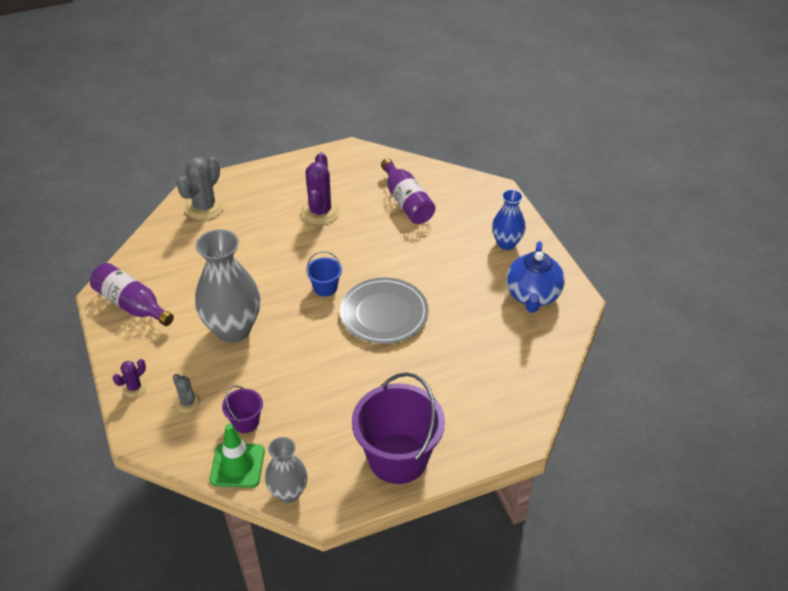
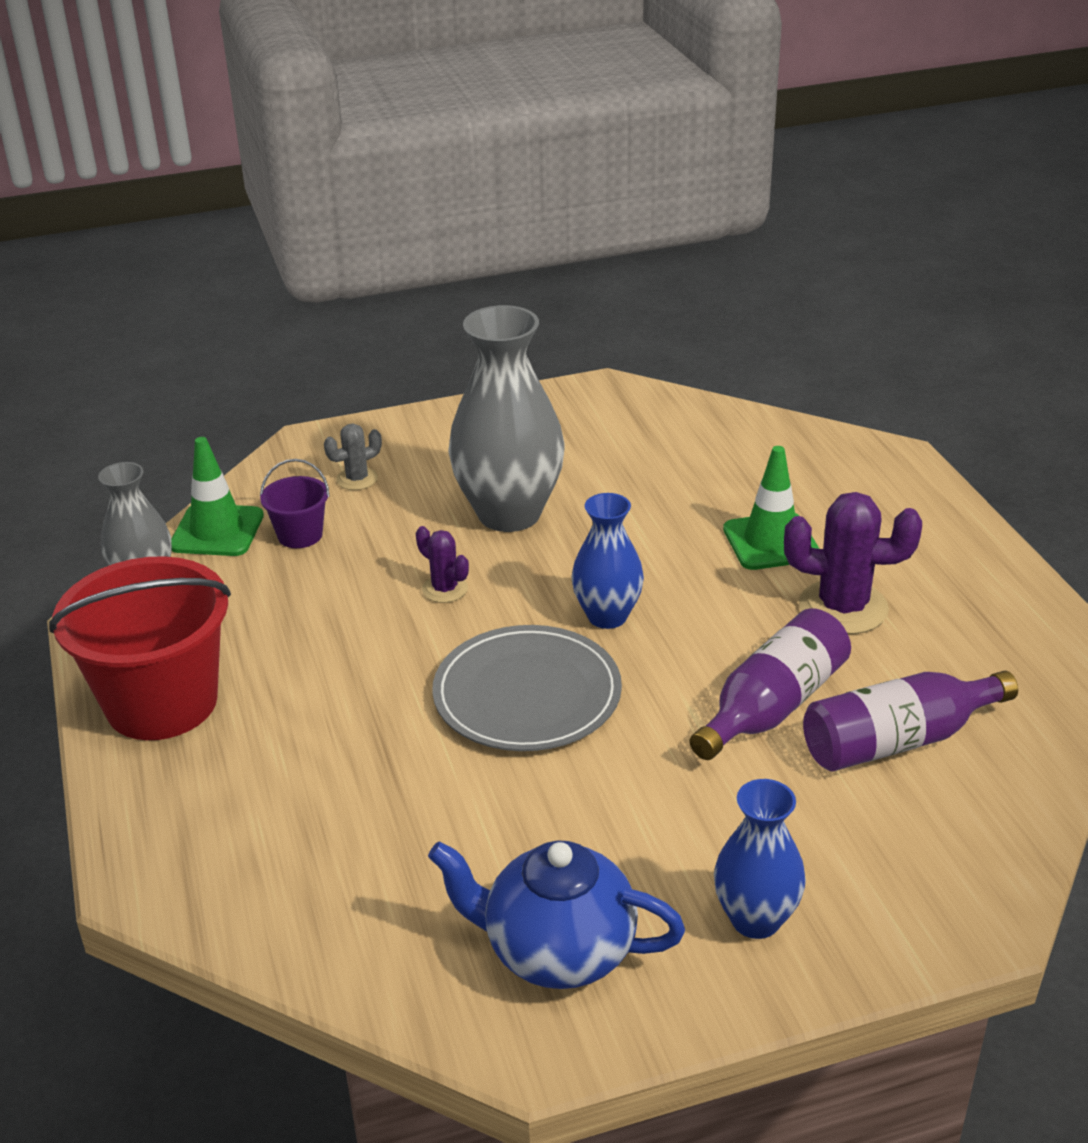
camera: 95 degrees right, 10 degrees down
purple bottle [90,263,174,326] -> purple bottle moved to [690,608,851,760]
purple cactus [113,359,147,397] -> purple cactus moved to [416,526,469,603]
grey cactus [176,157,225,220] -> none
blue bucket [306,251,342,297] -> blue vase [571,493,644,629]
purple bucket [352,372,445,484] -> red bucket [49,556,231,740]
none -> green traffic cone [723,446,820,570]

